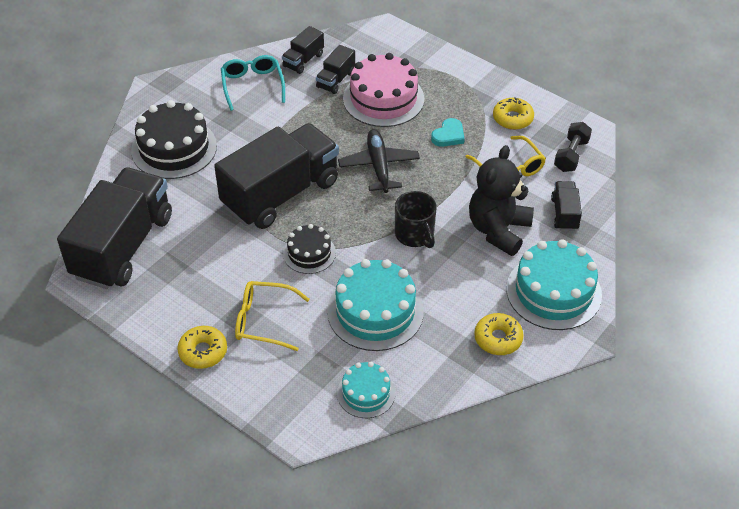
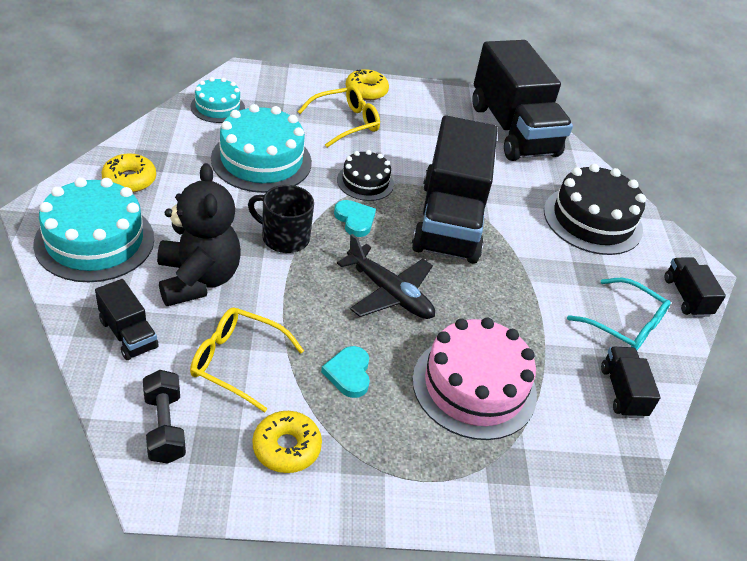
camera: 135 degrees right, 5 degrees down
black truck [316,45,355,94] -> black truck moved to [664,257,726,317]
none -> turquoise heart [334,200,376,237]

